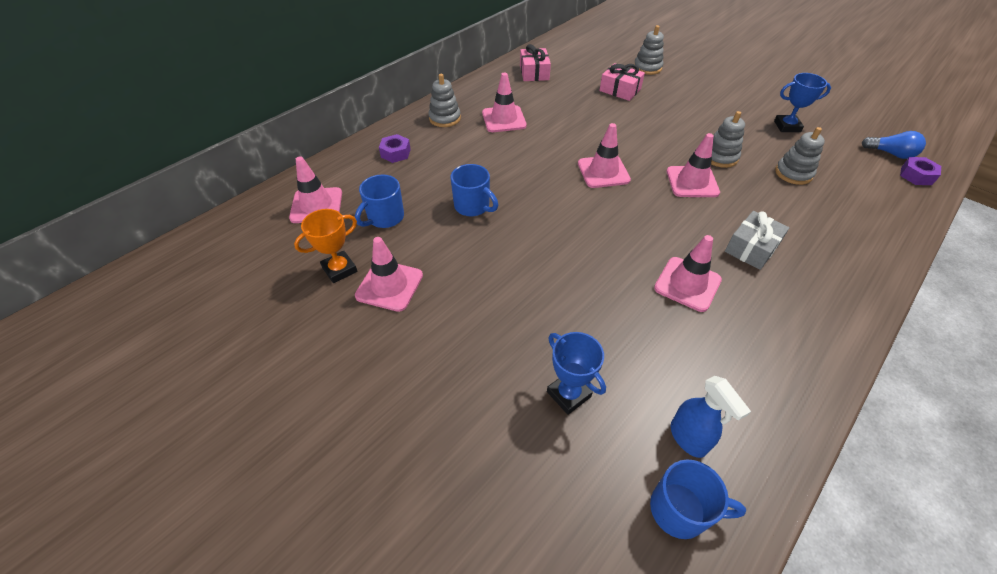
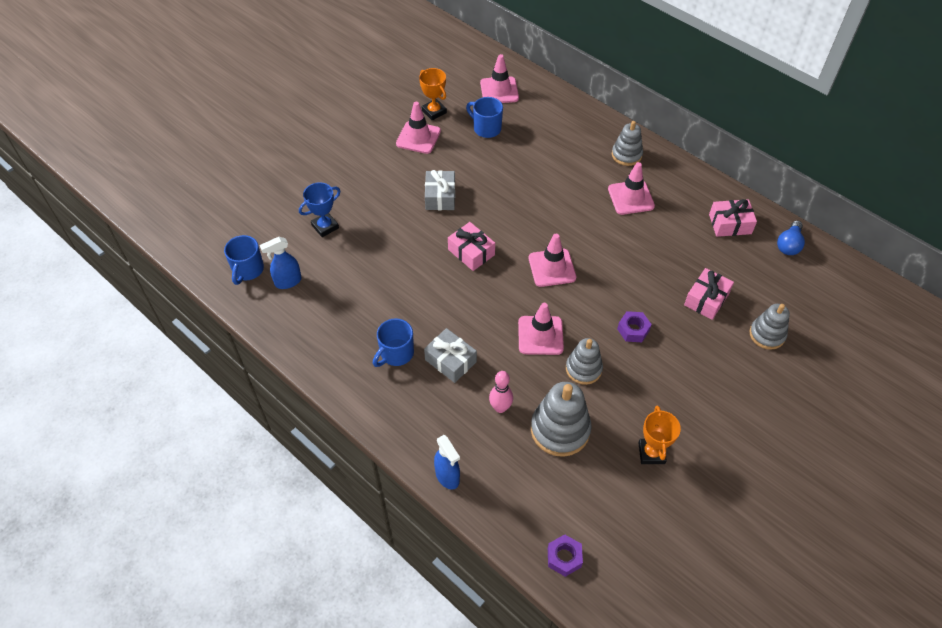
camera: 90 degrees right, 5 degrees up
purple nut [379,134,411,163] -> purple nut moved to [617,311,652,342]
blue mug [451,164,498,216] -> blue mug moved to [373,318,414,367]
pink traffic cone [654,235,722,312] -> none
blue trophy [774,73,831,132] -> orange trophy [638,406,681,464]
grey stacking toy [775,127,825,185] -> grey stacking toy [531,382,592,457], size x1.56
blue light bulb [862,131,926,159] -> blue light bulb moved to [777,221,805,255]
none -> grey gift [425,170,455,210]
none -> blue spray bottle [434,435,460,490]
none -> pink gift [448,222,495,271]
none -> pink bowling pin [489,371,513,413]

